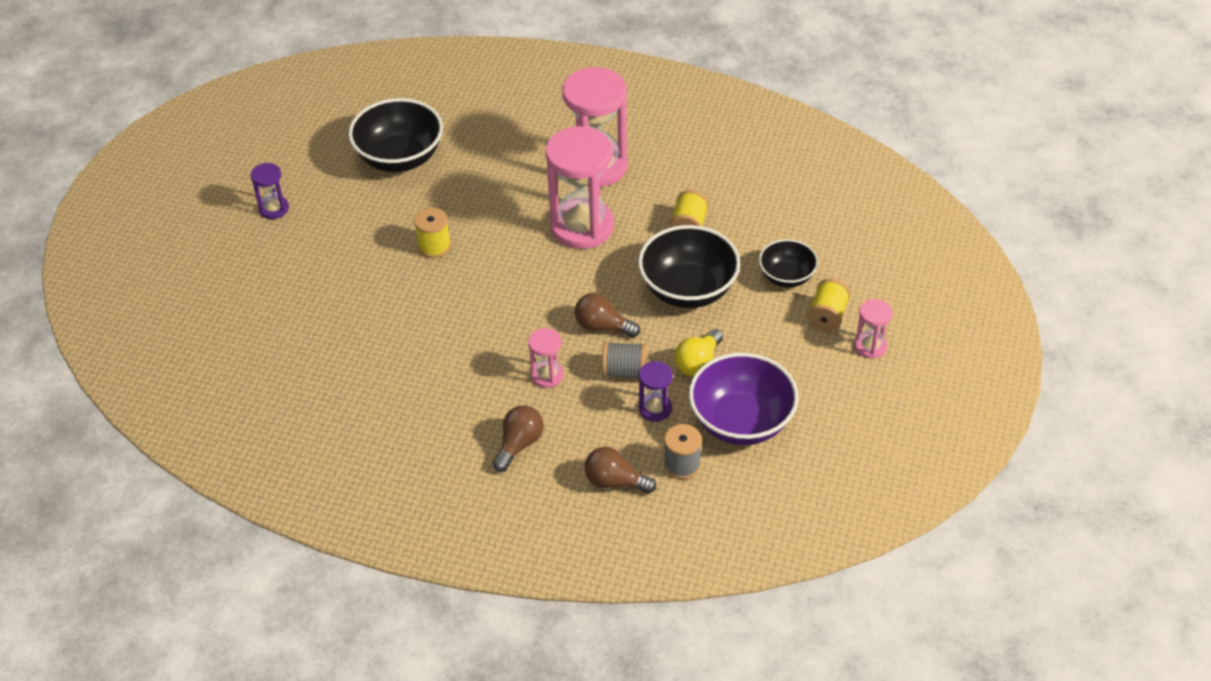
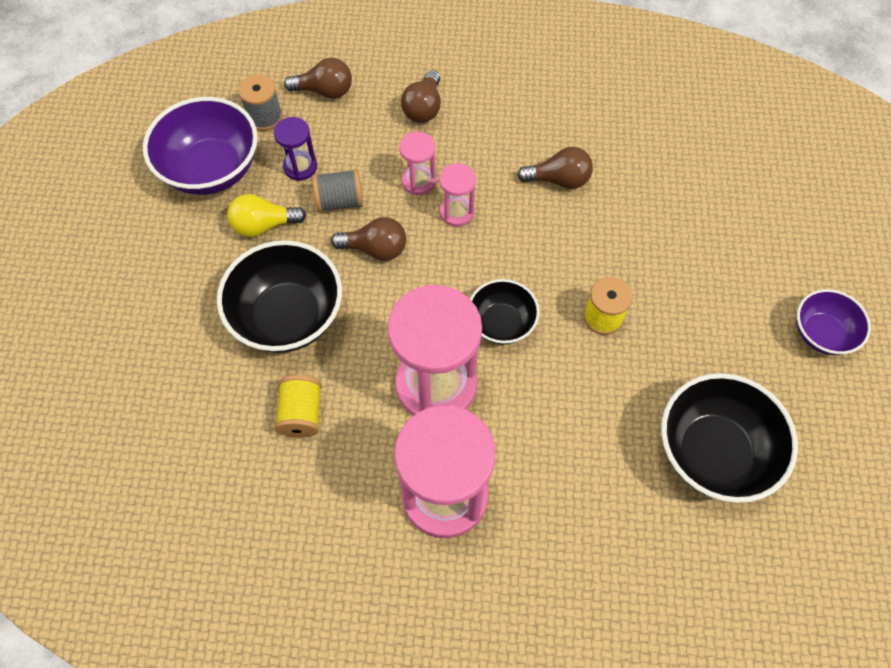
camera: 165 degrees right, 15 degrees up
purple hourglass [250,163,289,219] -> purple bowl [797,289,871,355]
yellow light bulb [674,329,723,377] -> yellow light bulb turned 120 degrees counterclockwise [227,194,306,237]
black bowl [759,239,818,287] -> black bowl moved to [470,279,540,345]
yellow spool [807,279,851,331] -> none
pink hourglass [855,299,893,359] -> pink hourglass moved to [439,163,476,227]
none -> brown light bulb [517,147,593,189]

